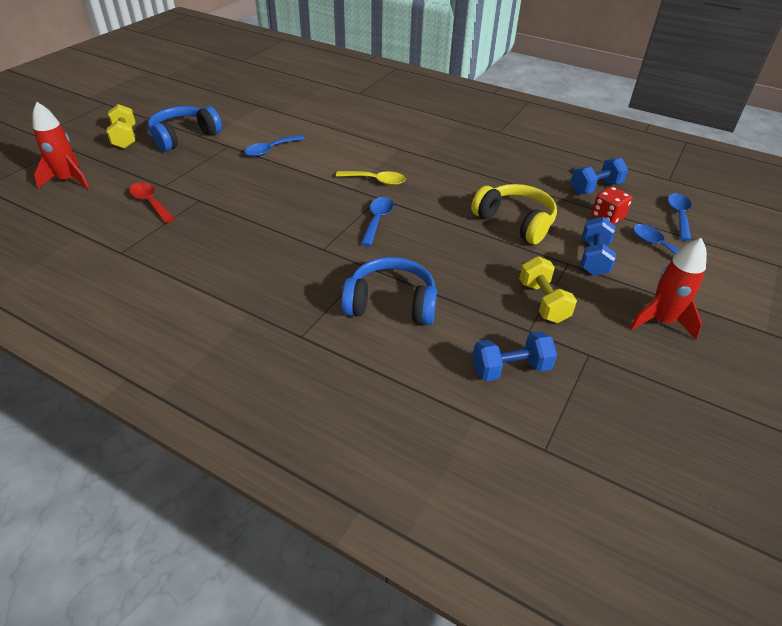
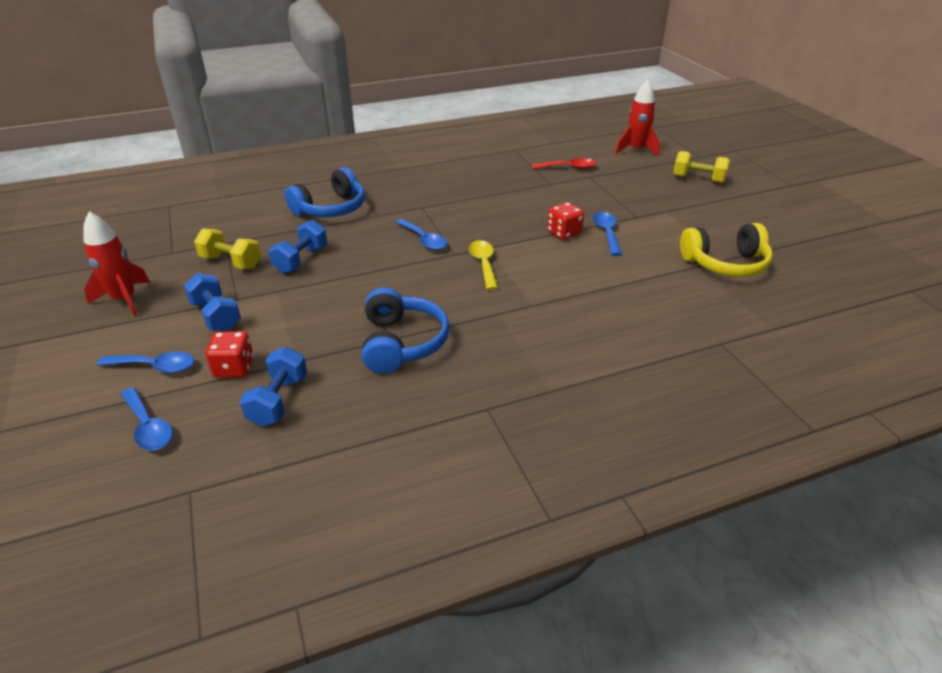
camera: 130 degrees right, 5 degrees down
blue headphones [148,106,222,152] -> blue headphones moved to [362,287,449,374]
yellow spoon [336,171,406,185] -> yellow spoon turned 120 degrees clockwise [469,240,498,290]
yellow headphones [471,184,557,244] -> yellow headphones moved to [680,223,773,277]
blue dumbbell [473,331,557,381] -> blue dumbbell moved to [269,220,327,274]
none -> red dice [547,202,584,240]

